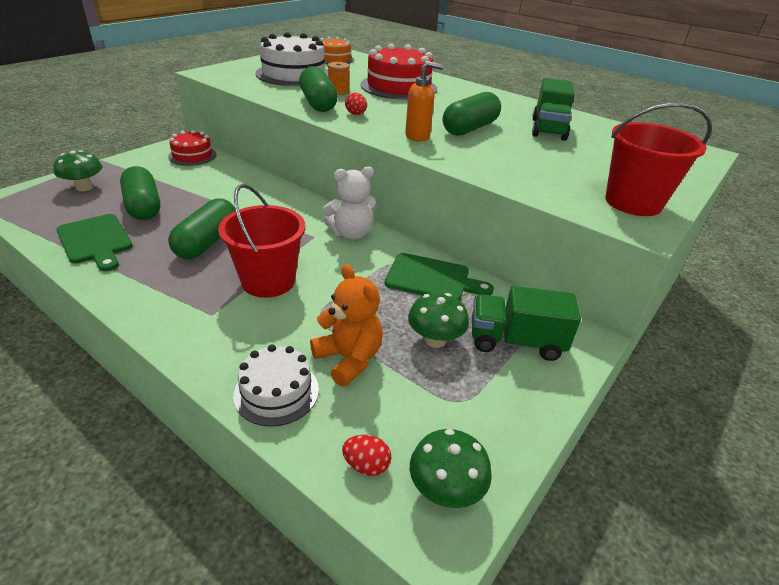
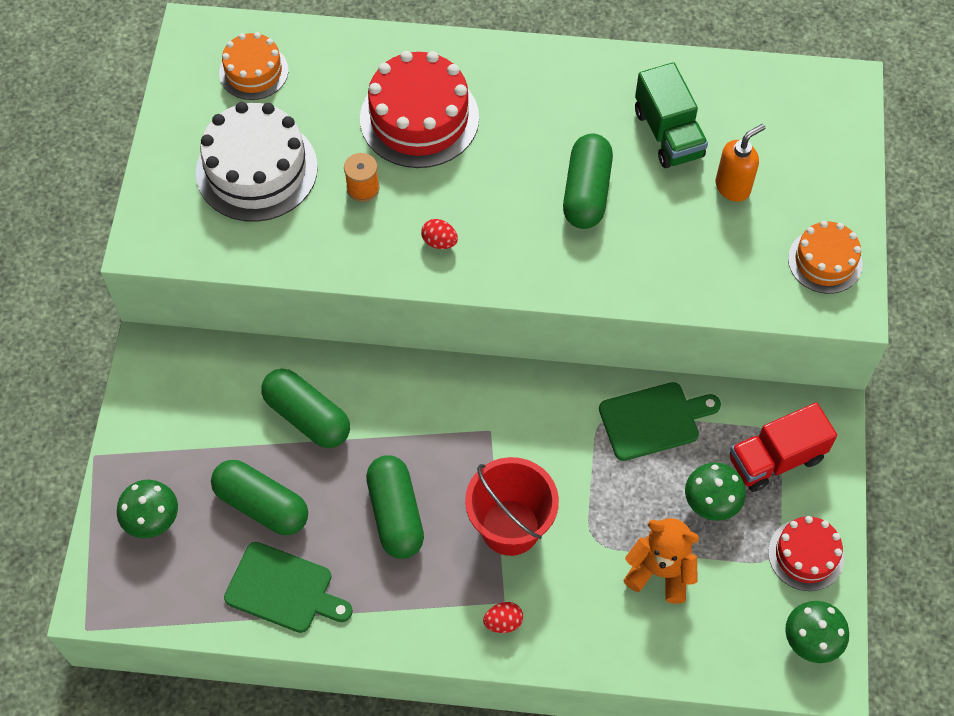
camera: 30 degrees left, 25 degrees up
red cake [168,130,217,166] -> red cake moved to [768,516,844,591]
white cake [233,344,319,427] -> none
green capsule [299,66,338,112] -> green capsule moved to [261,369,350,448]
white teddy bear [322,167,377,239] -> none
red egg [342,435,392,476] -> red egg moved to [483,602,523,633]
orange soap dispenser [405,61,443,141] -> orange soap dispenser moved to [715,124,765,202]
green truck [472,286,581,361] -> red truck [730,403,837,492]
red bucket [605,103,712,216] -> orange cake [788,221,863,294]

